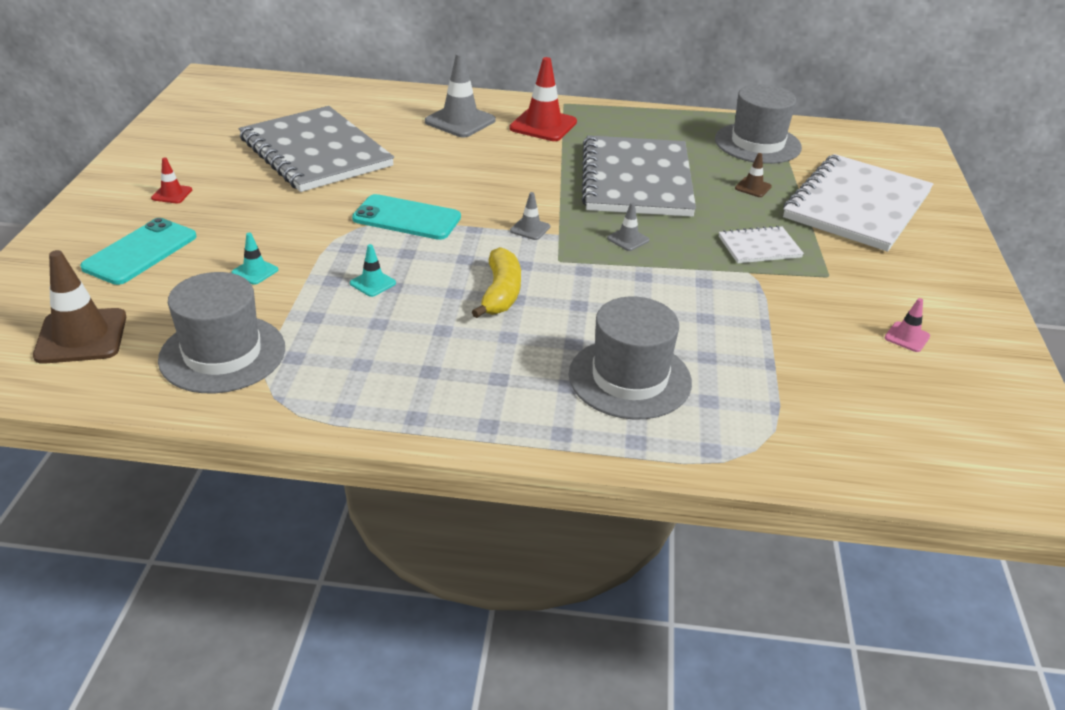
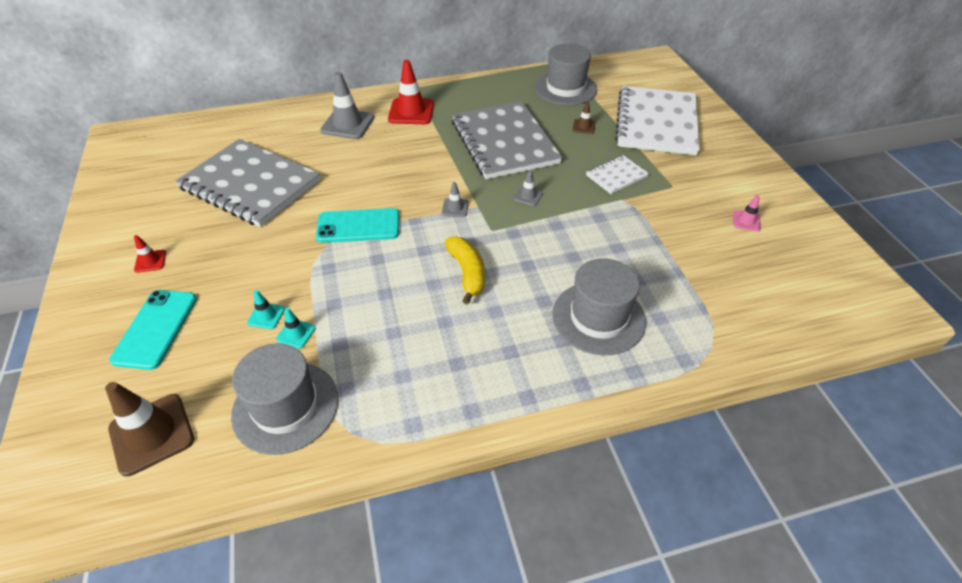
camera: 20 degrees left, 10 degrees up
turquoise traffic cone [350,244,396,297] -> turquoise traffic cone moved to [276,308,316,349]

